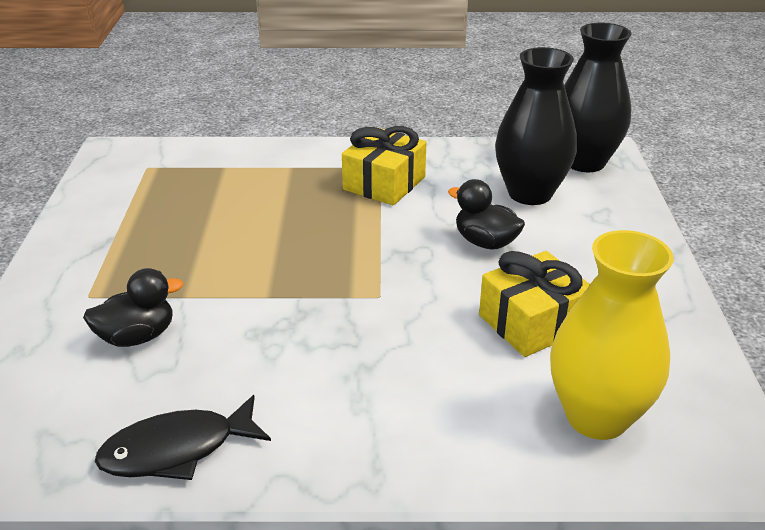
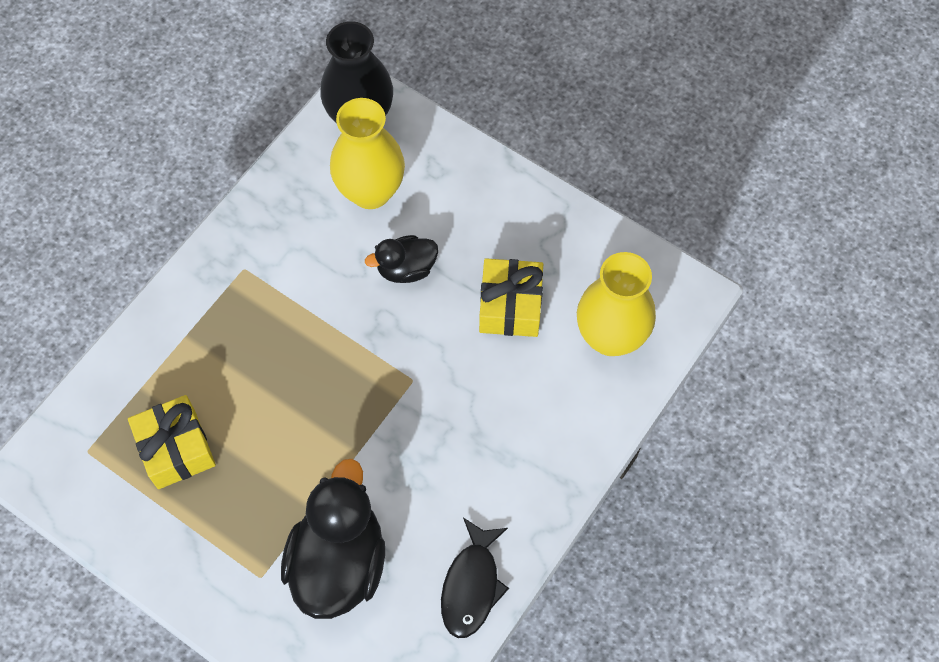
camera: 55 degrees left, 30 degrees up
black duck [83,268,184,347] -> black duck [281,459,385,619], size x1.88
yellow gift [342,126,427,205] -> yellow gift moved to [128,395,216,489]
black vase [495,47,577,205] -> yellow vase [330,98,405,209]

